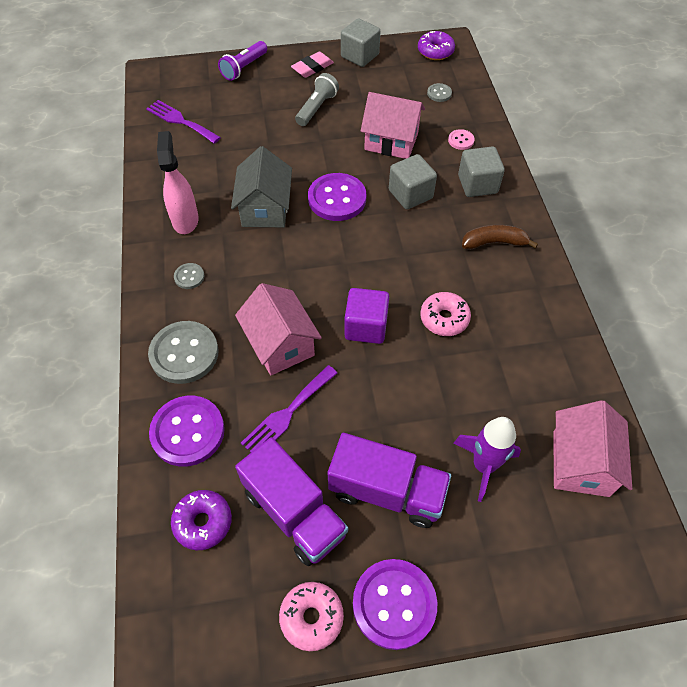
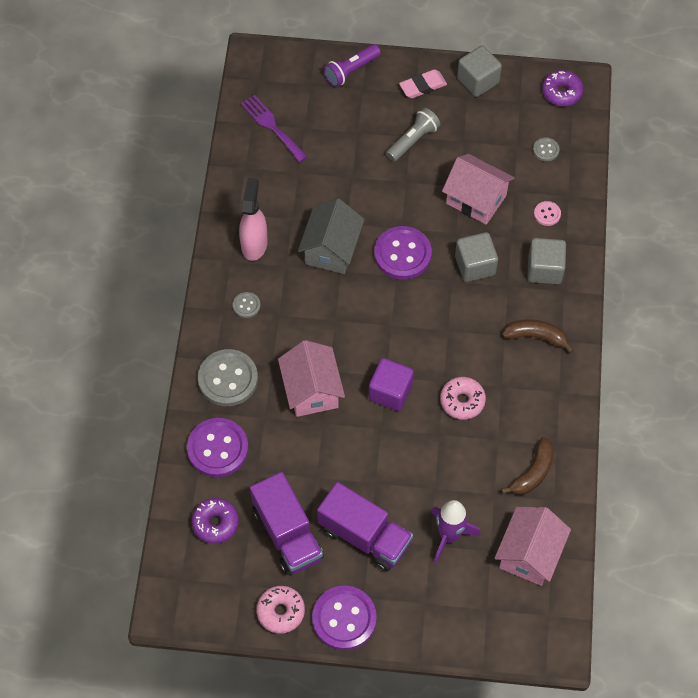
camera: 15 degrees right, 5 degrees up
purple fork [241,365,337,452] -> none
none -> brown banana [501,437,554,495]

